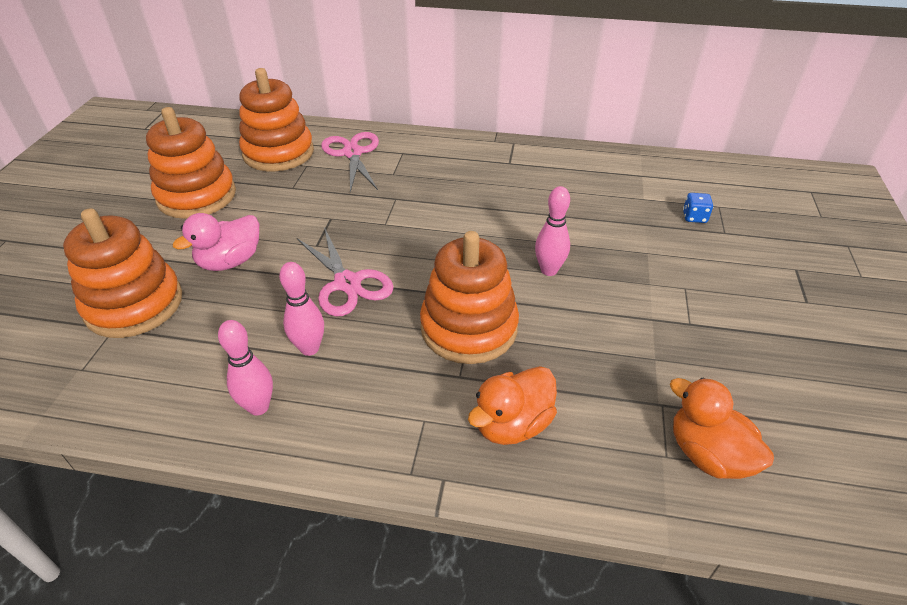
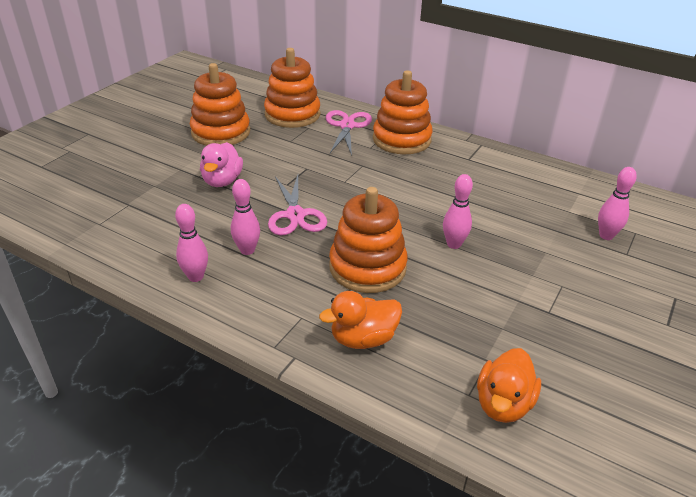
camera: 20 degrees right, 5 degrees down
orange stacking toy [63,208,182,338] -> orange stacking toy moved to [373,70,433,154]
pink duck [172,213,259,271] -> pink duck turned 60 degrees counterclockwise [200,142,243,187]
orange duck [670,378,774,479] -> orange duck turned 135 degrees counterclockwise [477,348,541,423]
blue dice [683,193,713,223] -> pink bowling pin [598,167,637,240]

